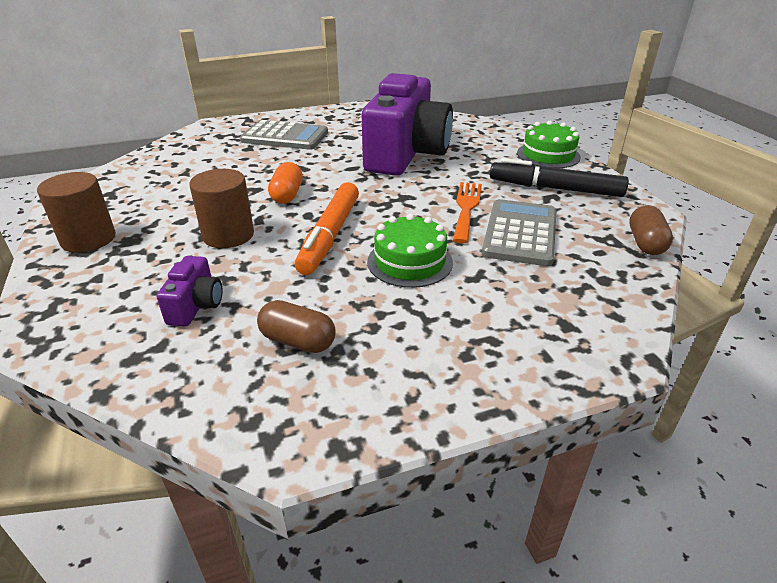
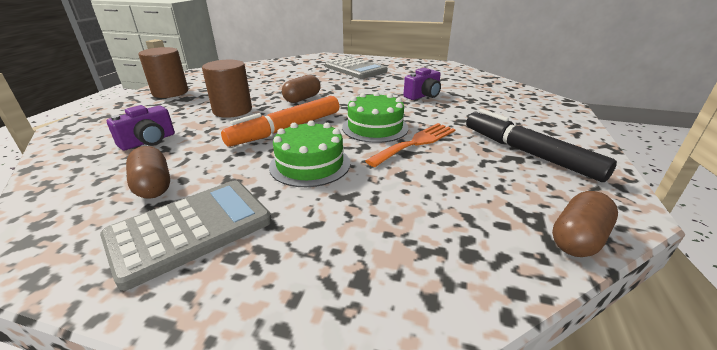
camera: 35 degrees right, 5 degrees down
orange capsule [268,162,303,204] -> brown capsule [282,75,321,103]
purple camera [362,73,453,176] -> purple camera [403,68,441,100], size x0.40
grey calculator [482,199,557,266] -> grey calculator moved to [100,180,272,291]
green cake [517,121,581,168] -> green cake moved to [342,92,409,143]

